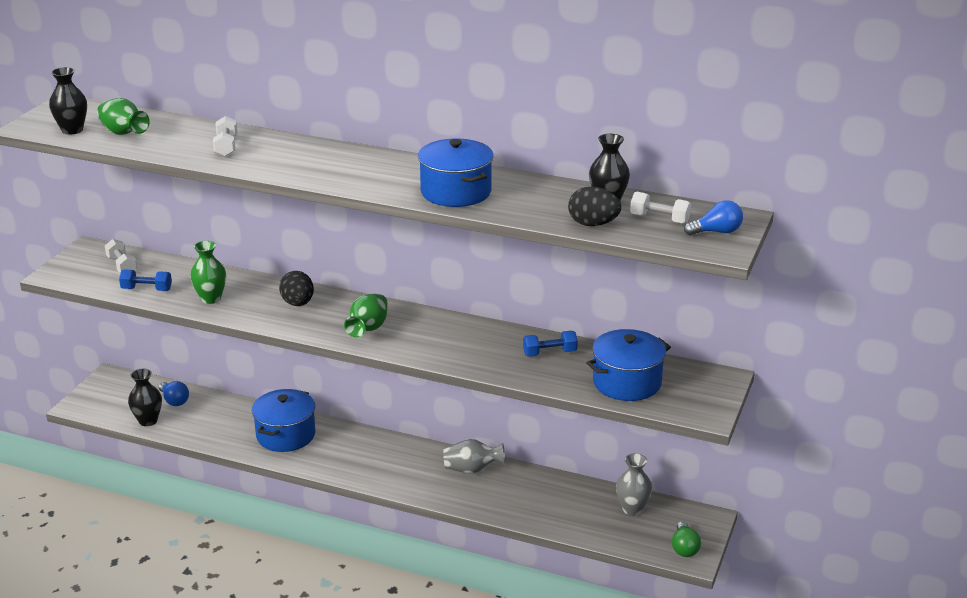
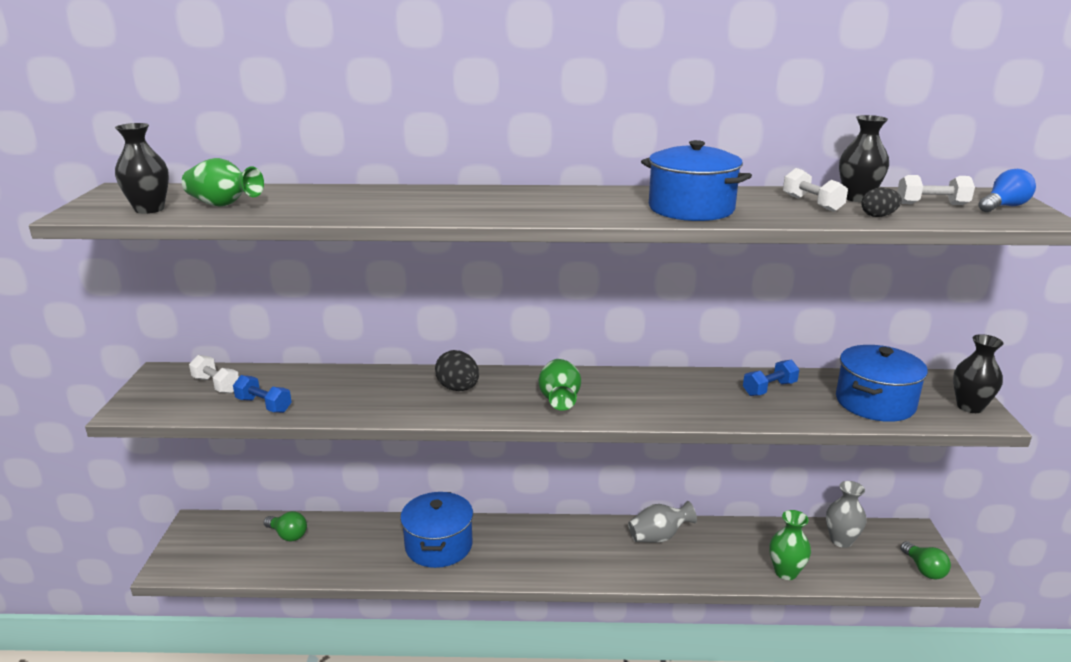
camera: 20 degrees left, 5 degrees down
blue dumbbell [119,270,172,291] -> blue dumbbell turned 45 degrees clockwise [233,375,292,413]
black vase [128,369,162,426] -> black vase moved to [953,334,1004,413]
blue light bulb [159,381,189,406] -> green light bulb [264,511,307,541]
green vase [190,241,226,304] -> green vase moved to [769,510,811,580]
white dumbbell [213,116,237,156] -> white dumbbell moved to [783,168,848,212]
black egg [568,187,621,226] -> black egg [861,188,902,217], size x0.61

